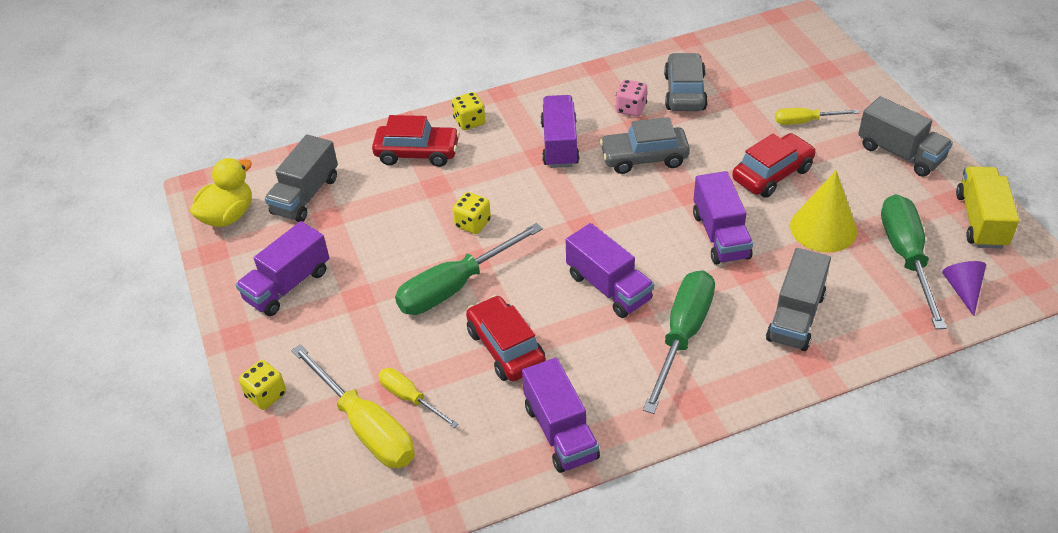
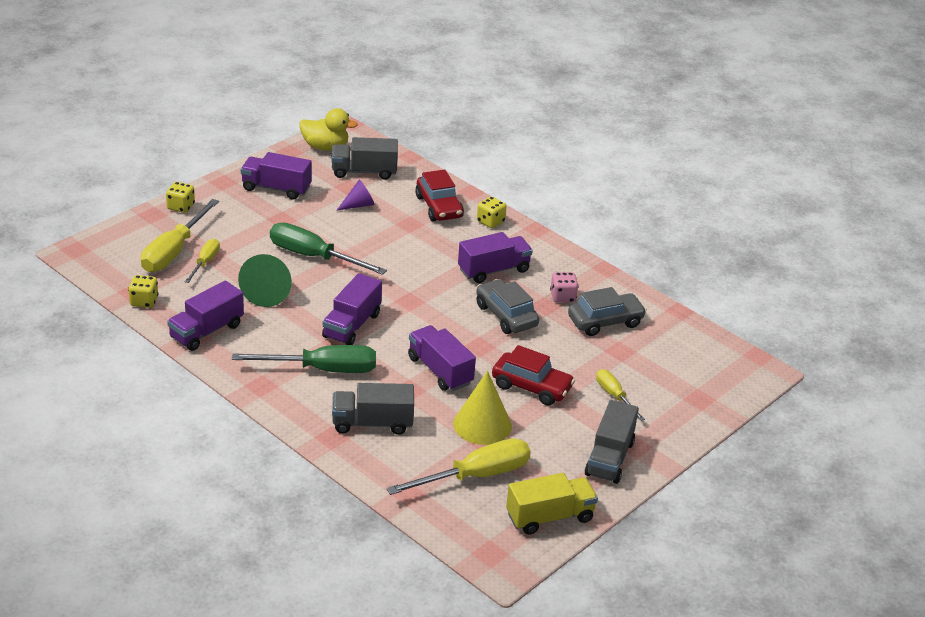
camera: 60 degrees right, 10 degrees down
yellow dice [452,192,491,234] -> yellow dice moved to [128,275,159,308]
red car [466,295,546,381] -> green cone [238,254,292,307]
purple truck [693,171,753,265] -> purple truck turned 90 degrees clockwise [408,325,476,391]
green screwdriver [881,194,947,329] -> yellow screwdriver [386,438,531,495]
purple cone [942,261,986,316] -> purple cone moved to [336,180,375,211]

